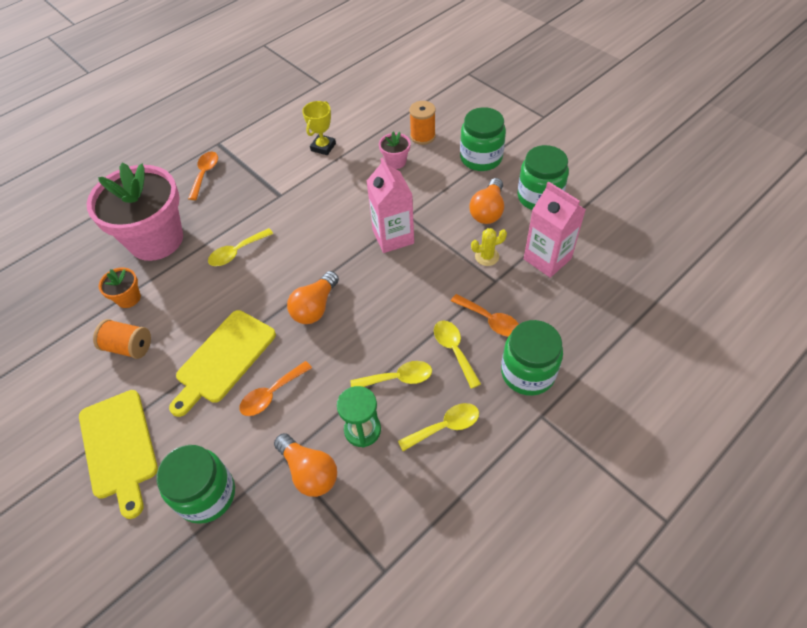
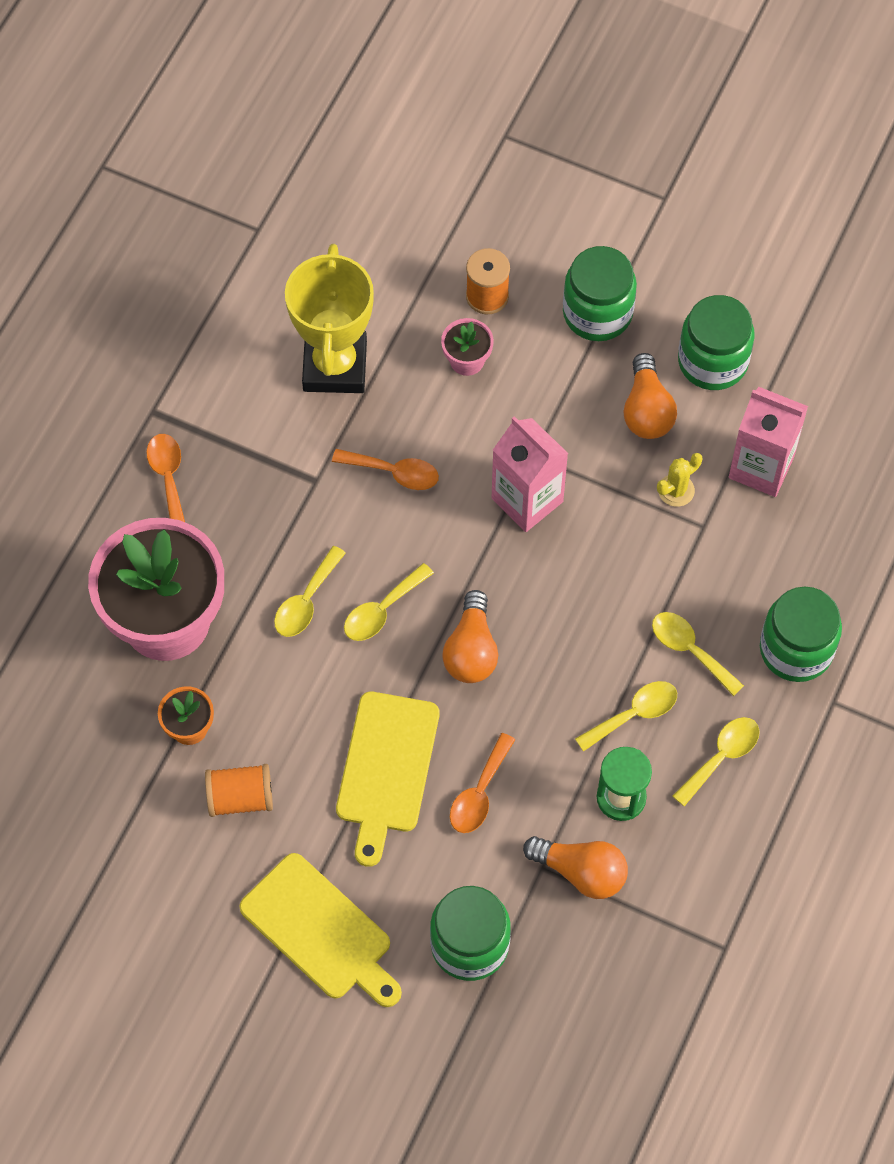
camera: 25 degrees left, 10 degrees up
yellow trophy [302,101,336,155] -> yellow trophy [285,244,374,393], size x1.85
orange spoon [451,294,519,337] -> orange spoon moved to [332,449,439,490]
none -> yellow spoon [344,563,434,641]

